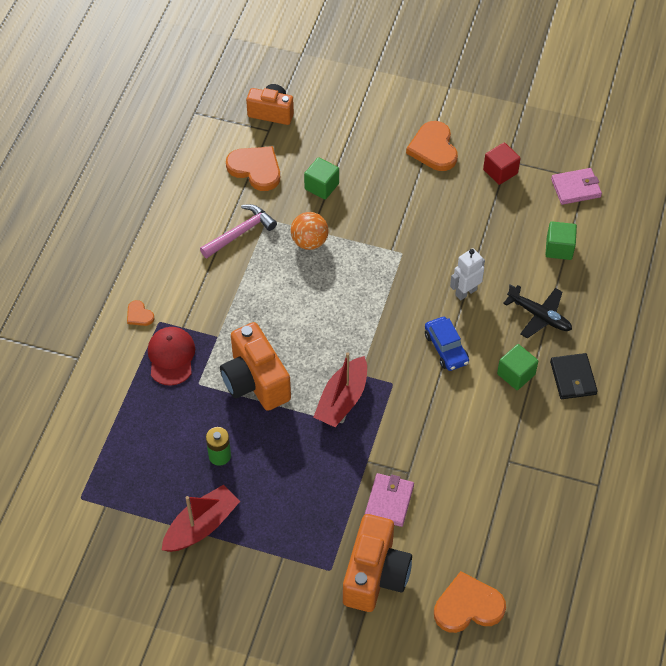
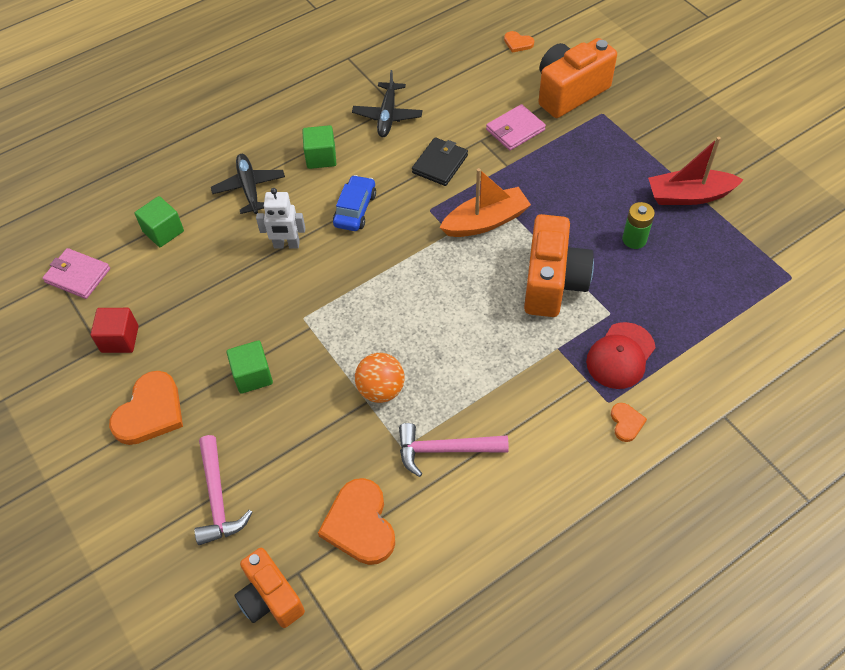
camera: 140 degrees left, 0 degrees up
green cube [304,157,339,200] -> green cube moved to [226,341,273,394]
red boat [314,352,367,427] -> orange boat [440,168,531,237]
orange heart [434,571,506,633] -> orange heart [504,31,534,53], size x0.50
black wallet [550,353,598,399] -> black wallet moved to [412,137,468,186]
none -> pink hammer [194,435,253,545]
none -> black plane [352,70,423,137]

